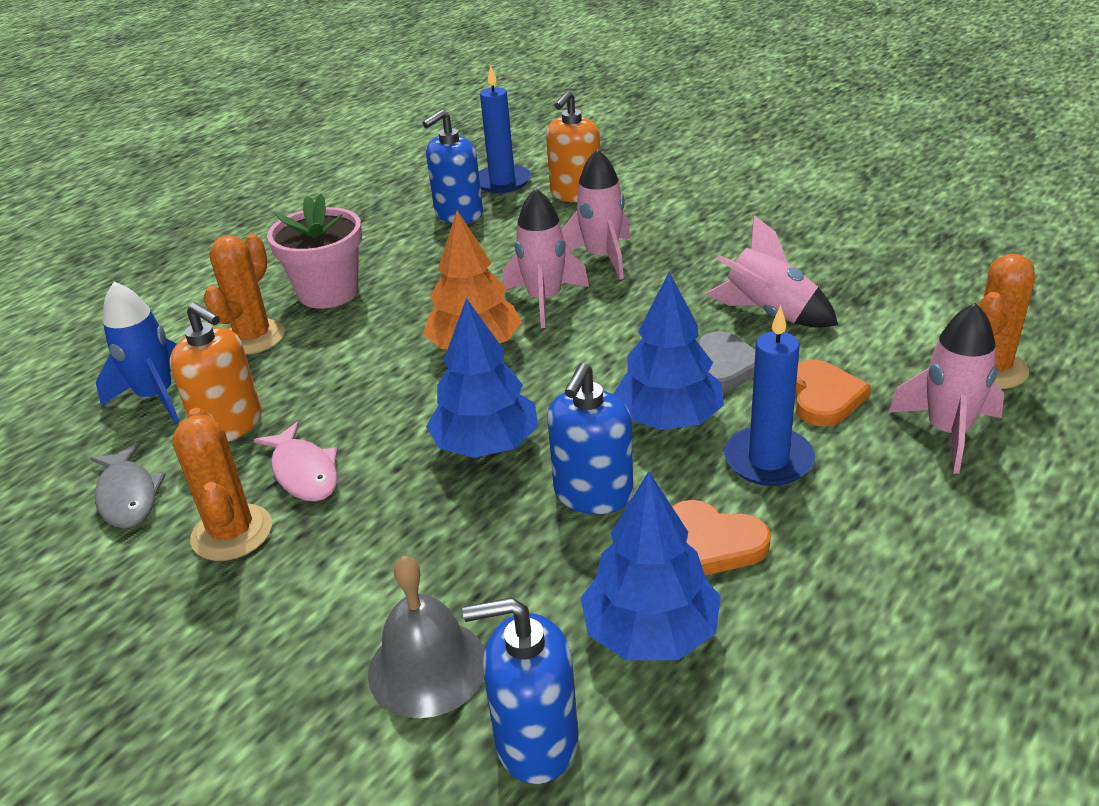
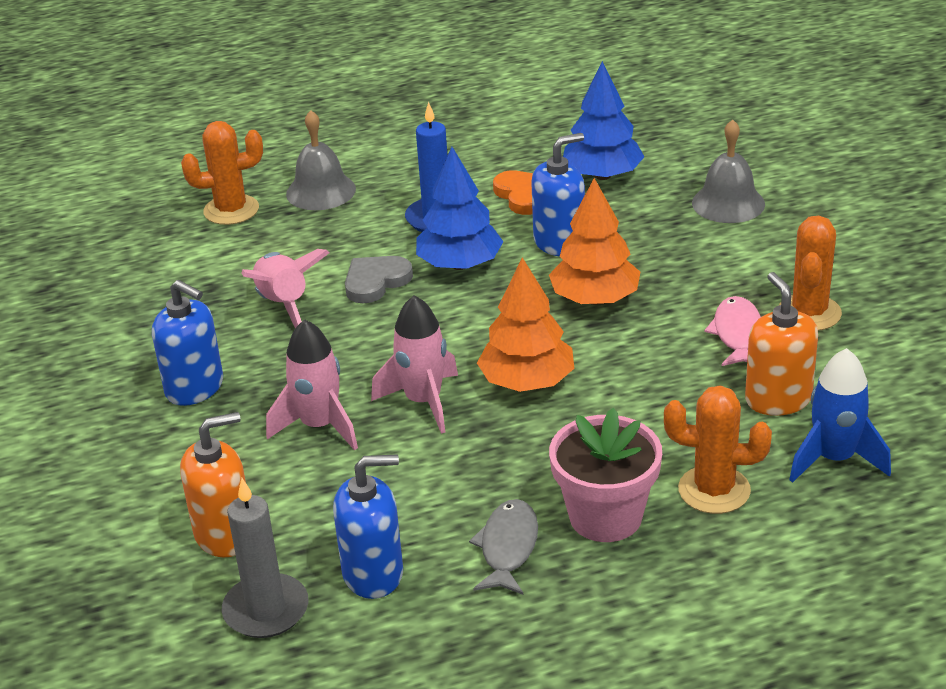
camera: 145 degrees left, 0 degrees up
grey fish [90,442,166,529] -> grey fish moved to [469,499,538,595]
orange cactus [203,234,285,355] -> orange cactus turned 45 degrees clockwise [664,385,772,514]
blue tree [426,298,538,458] -> orange tree [549,178,640,305]
blue soap dispenser [462,597,578,784] -> blue soap dispenser moved to [152,280,223,406]
blue candle [479,65,531,193] -> grey candle [222,478,308,638]
orange heart [795,360,871,426] -> none
pink rocket [889,303,1004,474] -> grey bell [286,110,356,210]

